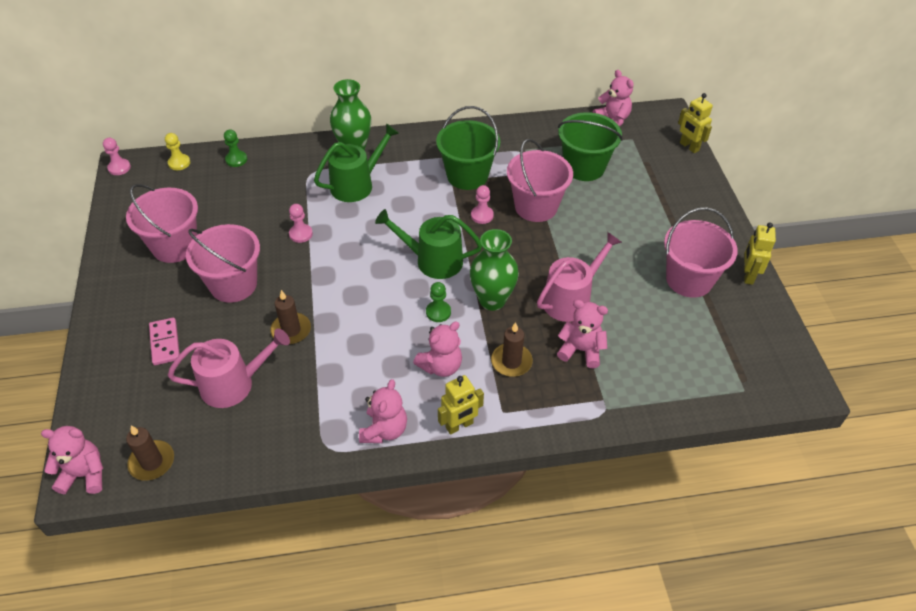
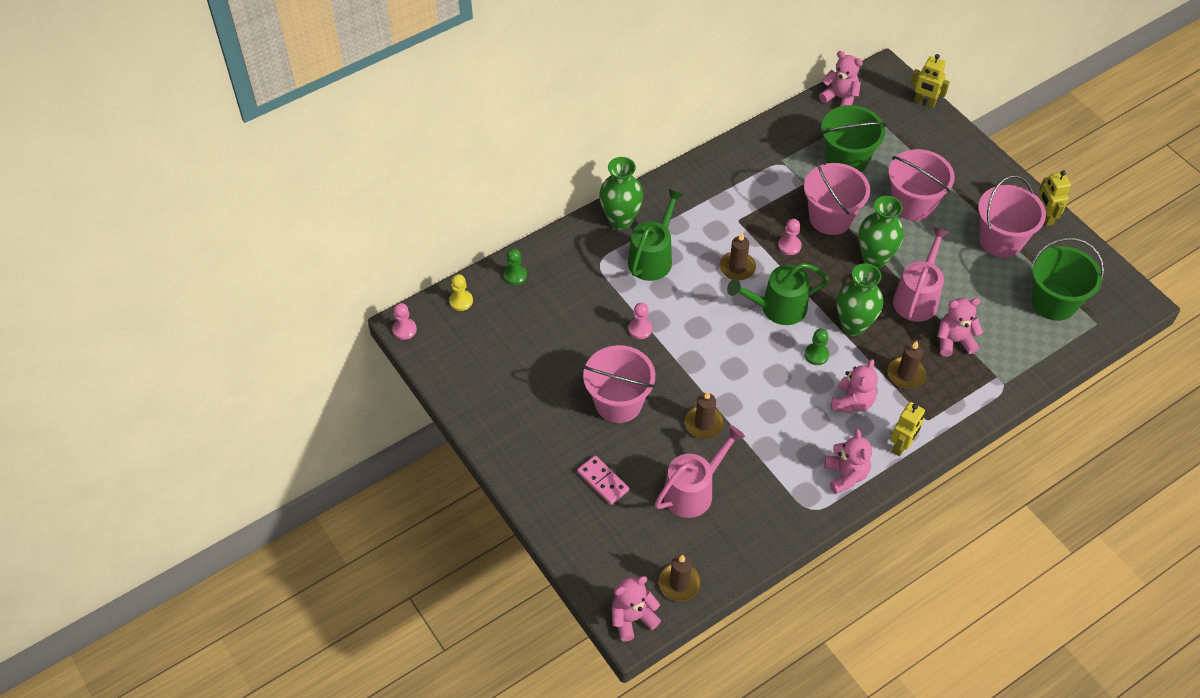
camera: 25 degrees left, 5 degrees up
pink bucket [126,184,198,263] -> pink bucket moved to [888,149,955,221]
green bucket [436,106,500,190] -> green bucket moved to [1031,237,1104,321]
none -> brown candle [720,233,756,281]
none -> green vase [859,196,904,268]

